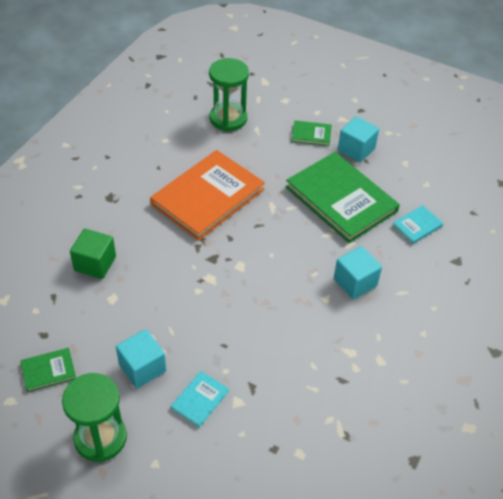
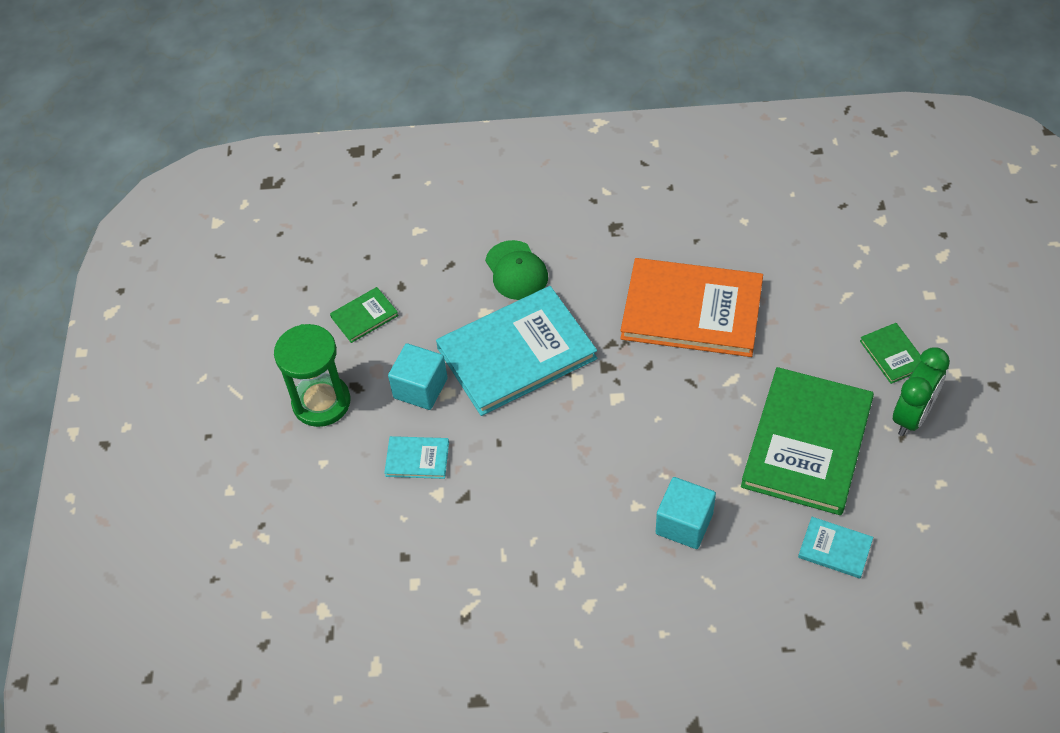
camera: 65 degrees right, 5 degrees up
green book [20,348,76,392] -> green book turned 75 degrees counterclockwise [330,287,399,343]
green cube [70,228,116,279] -> green cap [485,240,548,300]
green hourglass [209,58,249,131] -> none
turquoise cube [338,116,379,162] -> green clock [893,347,950,436]
none -> turquoise book [436,286,597,416]

